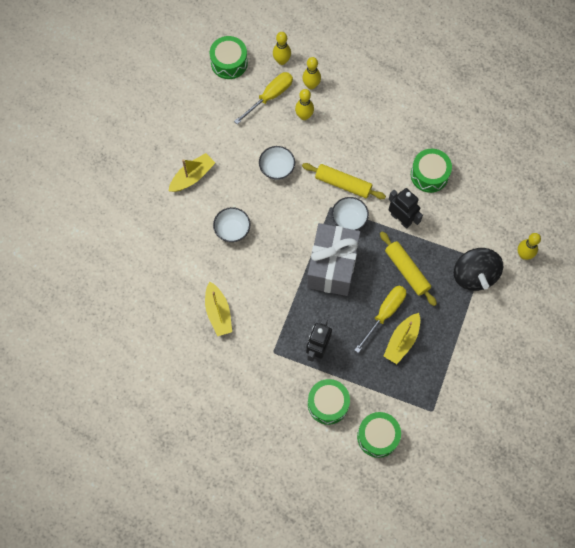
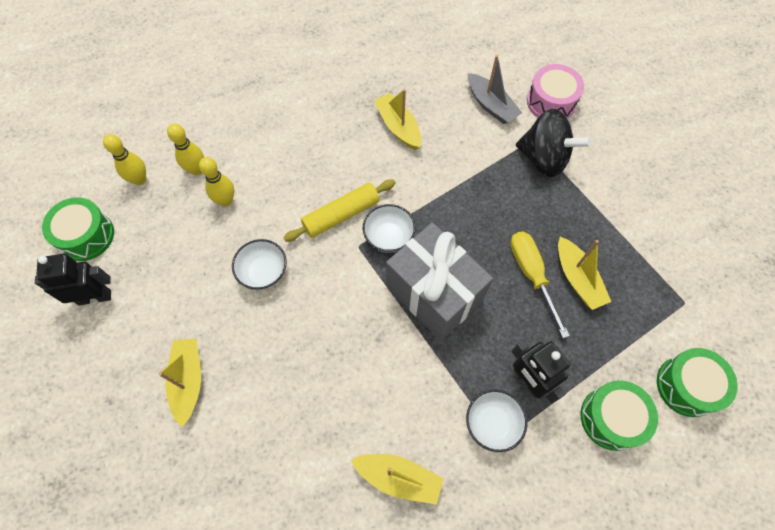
camera: 55 degrees left, 5 degrees down
white bowl [213,207,250,242] -> white bowl moved to [466,389,528,452]
yellow screwdriver [234,72,293,124] -> none
yellow rolling pin [380,231,437,306] -> none
black robot [389,188,423,229] -> black robot moved to [35,254,111,305]
green drum [411,149,452,193] -> yellow boat [374,89,421,150]
yellow bowling pin [518,233,541,260] -> pink drum [527,64,584,119]
none -> grey boat [468,55,522,124]

